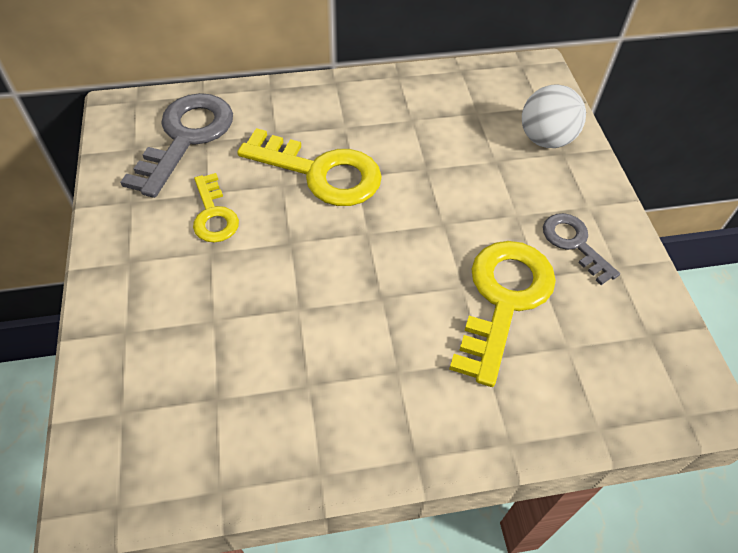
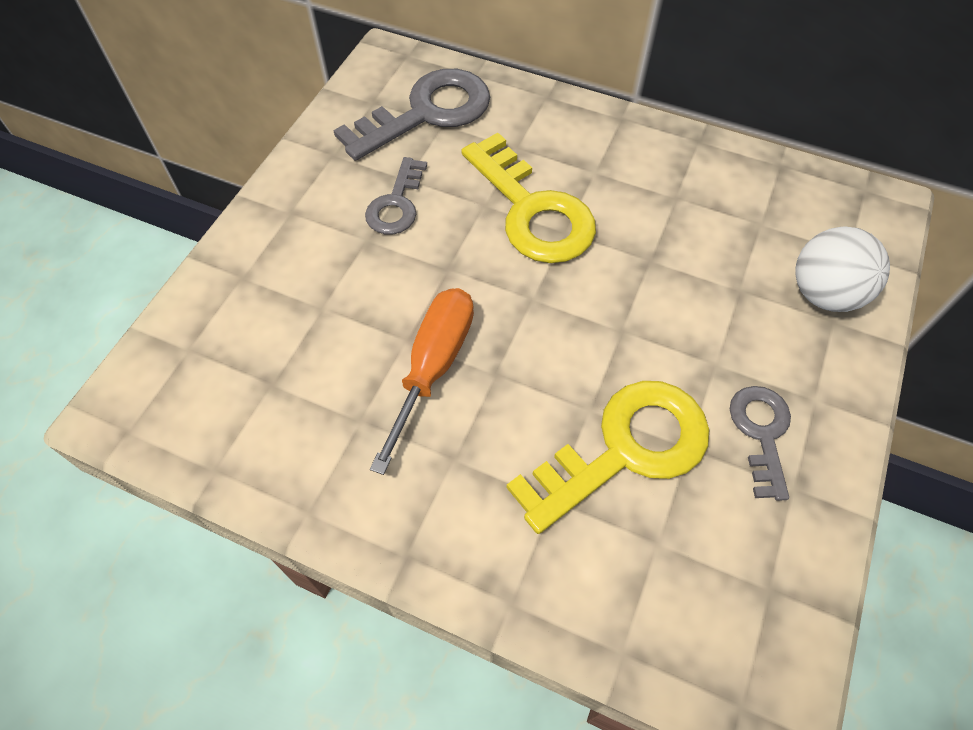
camera: 35 degrees right, 5 degrees up
yellow key [193,173,239,243] -> grey key [365,157,427,234]
none -> orange screwdriver [370,288,474,475]

